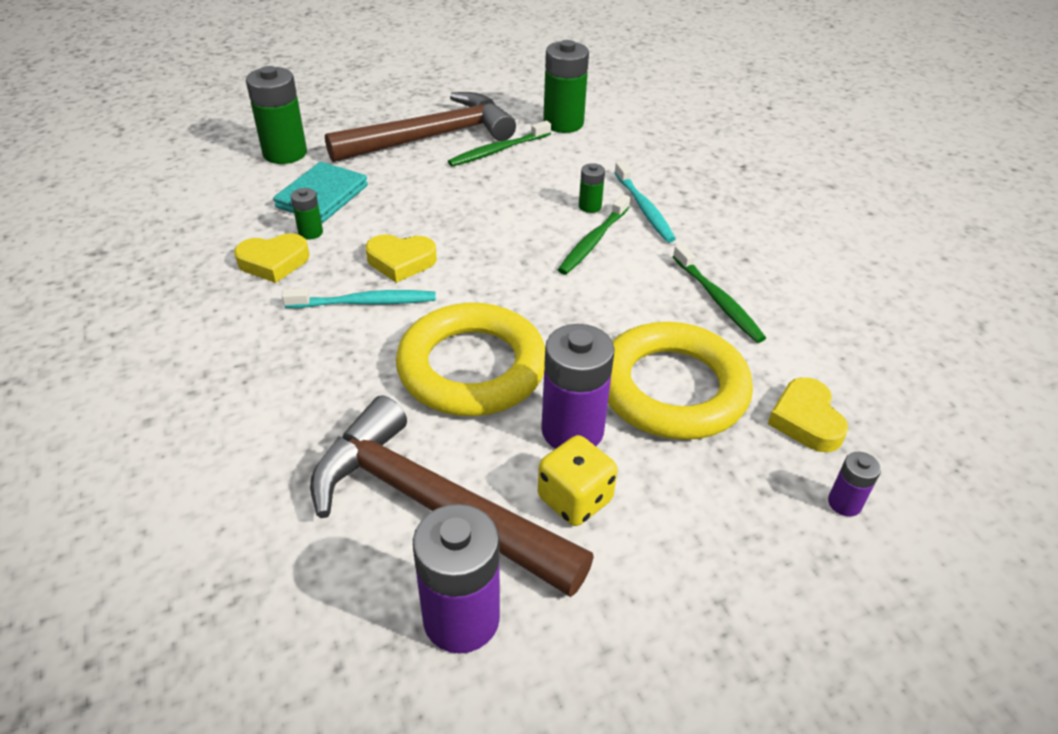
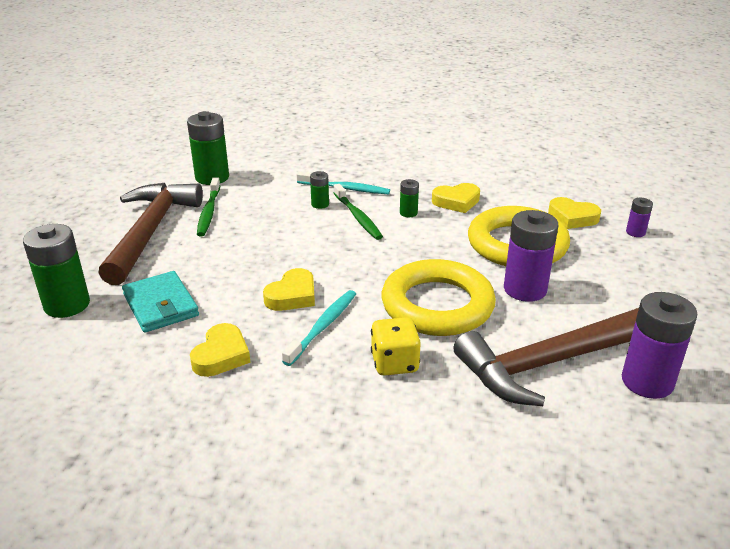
camera: 55 degrees left, 10 degrees down
green battery [291,188,323,240] -> green battery moved to [400,179,419,217]
yellow dice [538,435,618,526] -> yellow dice moved to [371,317,421,376]
green toothbrush [673,244,766,343] -> yellow heart [432,183,480,213]

